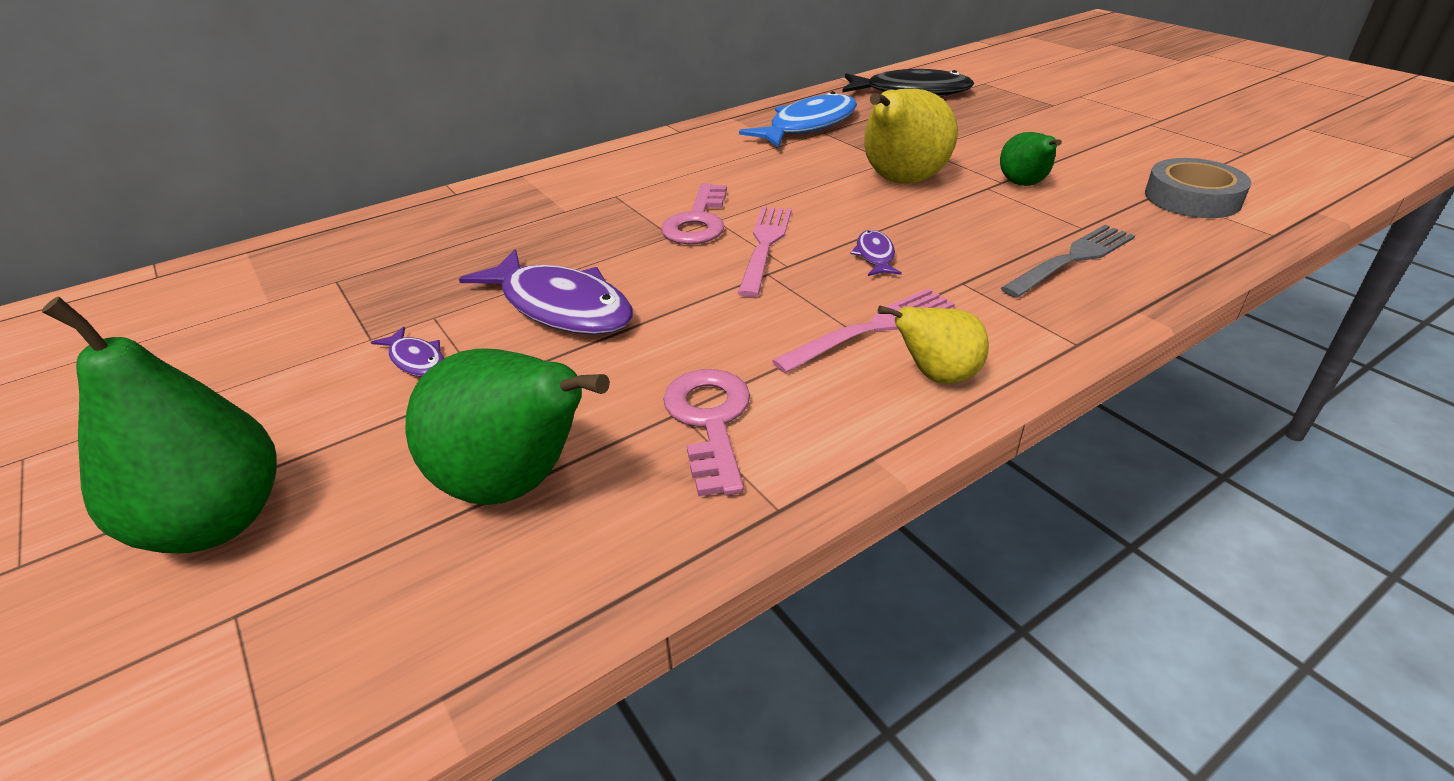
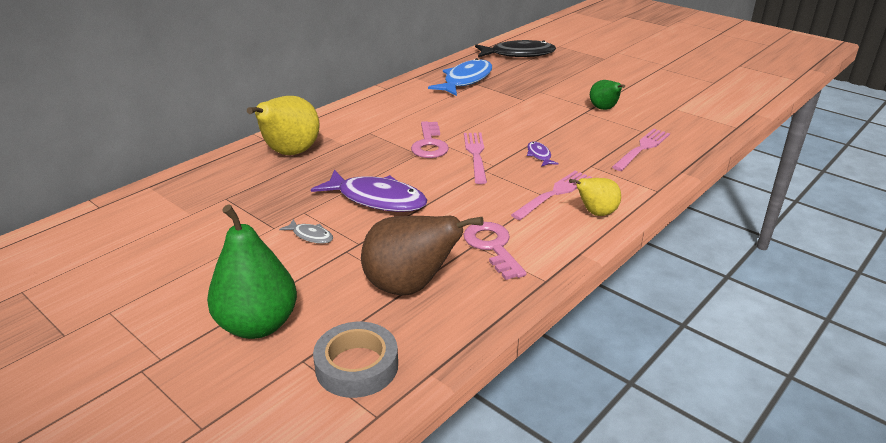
camera: 15 degrees left, 5 degrees down
purple fish [371,326,444,377] -> grey fish [279,219,333,244]
green pear [406,348,610,505] -> brown pear [361,216,484,295]
yellow pear [864,89,958,183] -> yellow pear moved to [247,96,320,155]
grey fork [1001,225,1135,298] -> pink fork [612,129,670,171]
grey tape [1145,158,1251,218] -> grey tape moved to [313,322,398,398]

